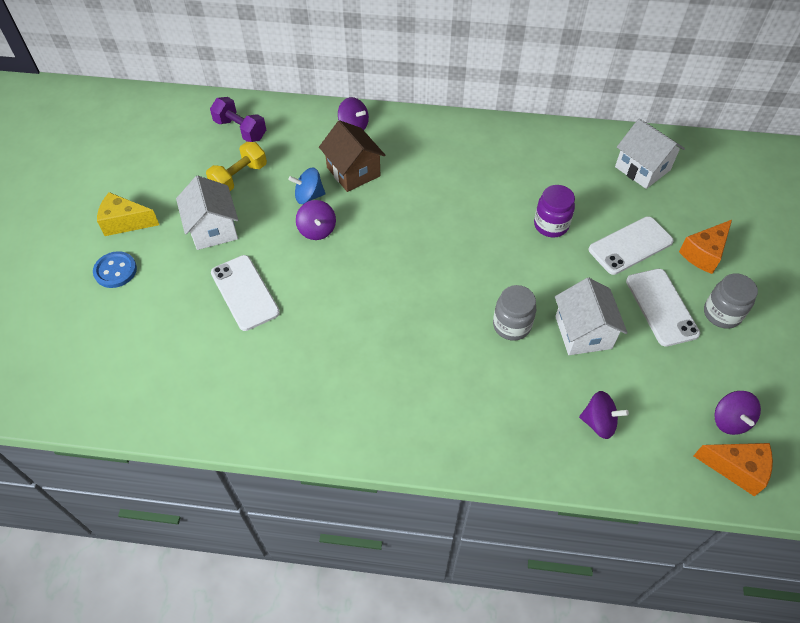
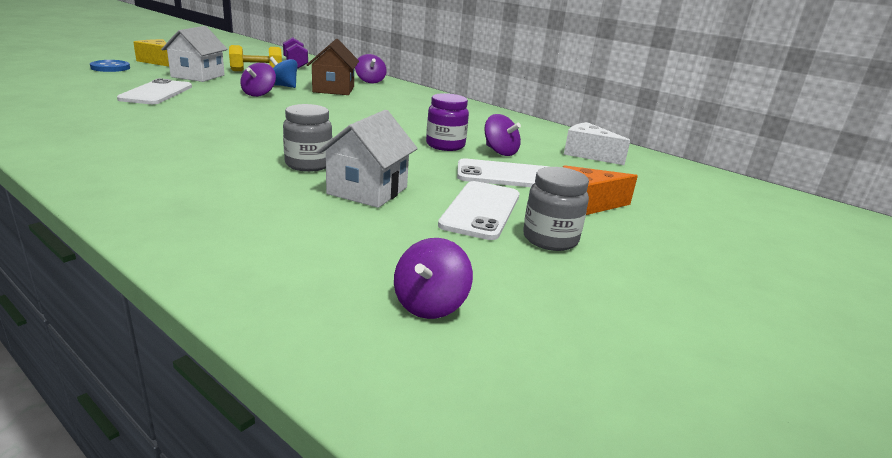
camera: 30 degrees right, 30 degrees down
purple spinning top [579,391,629,439] -> purple spinning top moved to [484,114,521,156]
white house [615,118,685,189] -> white cheese [564,122,631,165]
orange cheese [693,443,773,497] -> none

